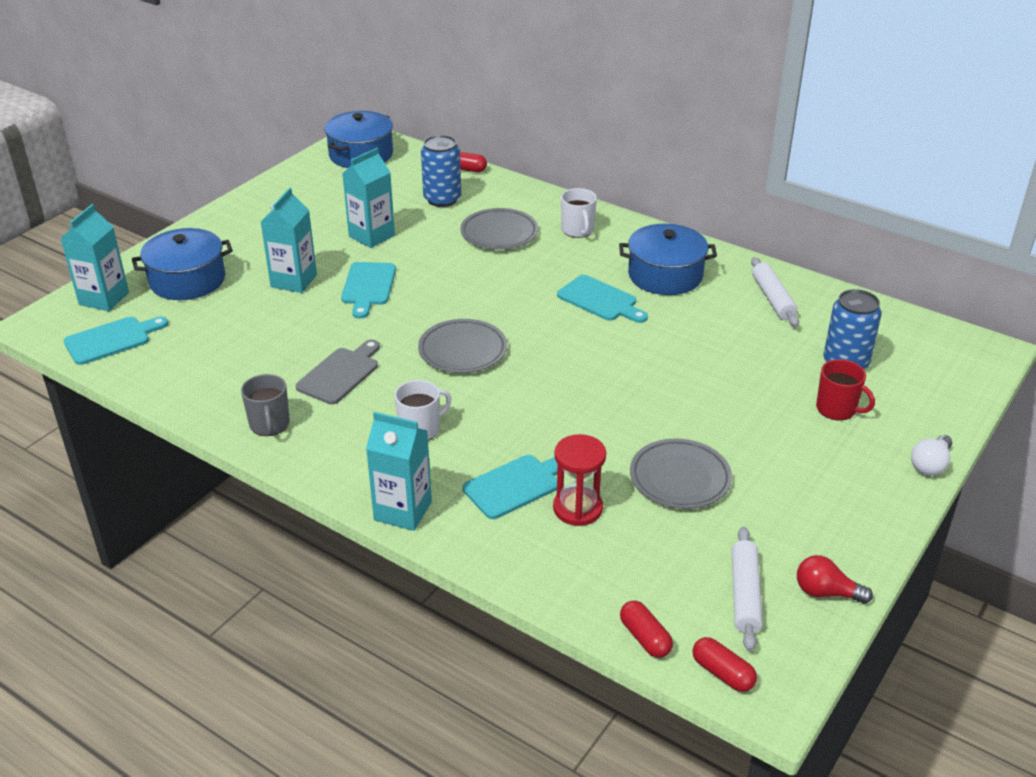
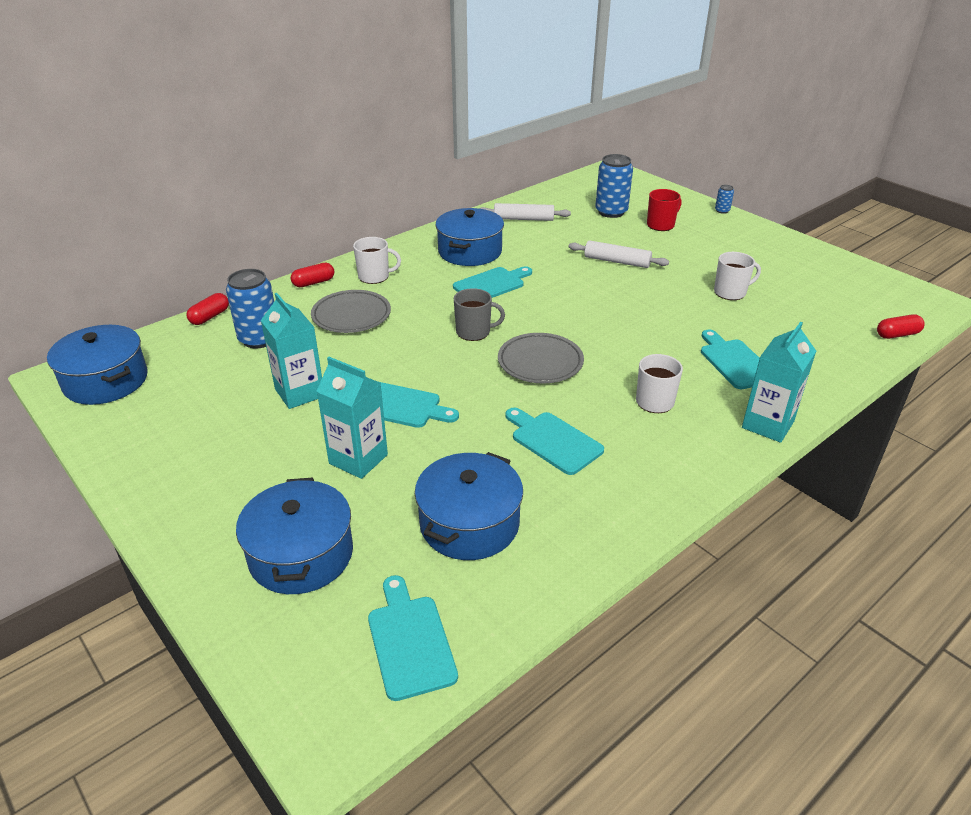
camera: 75 degrees left, 0 degrees up
turquoise carton [61,204,129,311] -> none
grey mug [241,374,290,436] -> grey mug moved to [454,288,505,341]
grey cutting board [296,340,380,404] -> turquoise cutting board [505,408,604,475]
red hourglass [553,434,606,526] -> none
grey plate [630,439,732,509] -> white mug [714,252,761,300]
red capsule [692,637,757,692] -> red capsule moved to [291,263,335,287]
white rolling pin [731,527,763,651] -> white rolling pin moved to [569,240,669,268]
red light bulb [797,555,873,604] -> none
white light bulb [911,435,952,476] -> blue can [715,185,734,214]
none -> blue pot [415,452,523,560]

